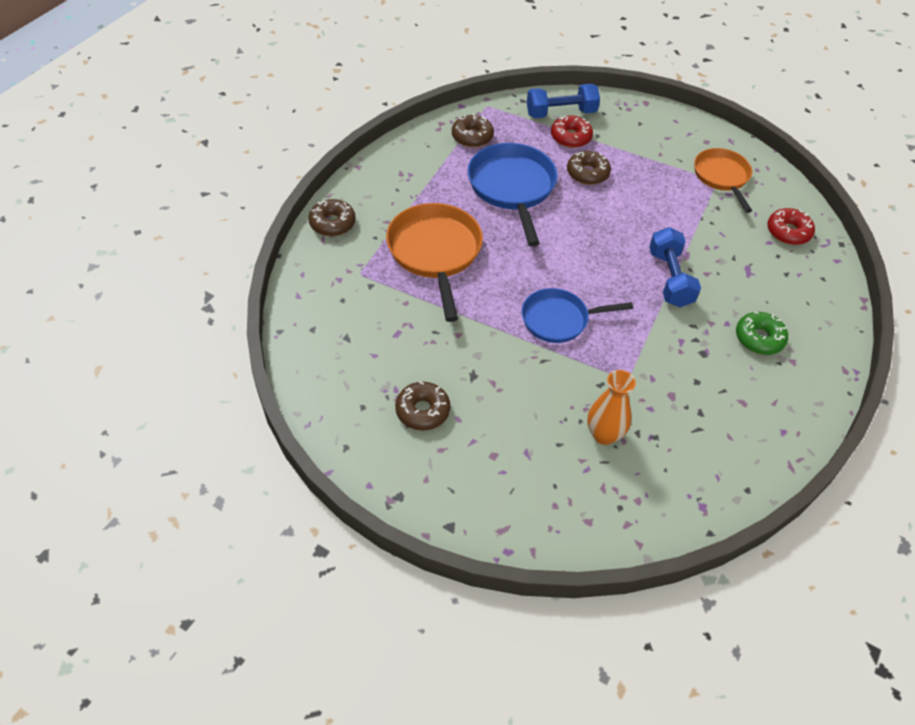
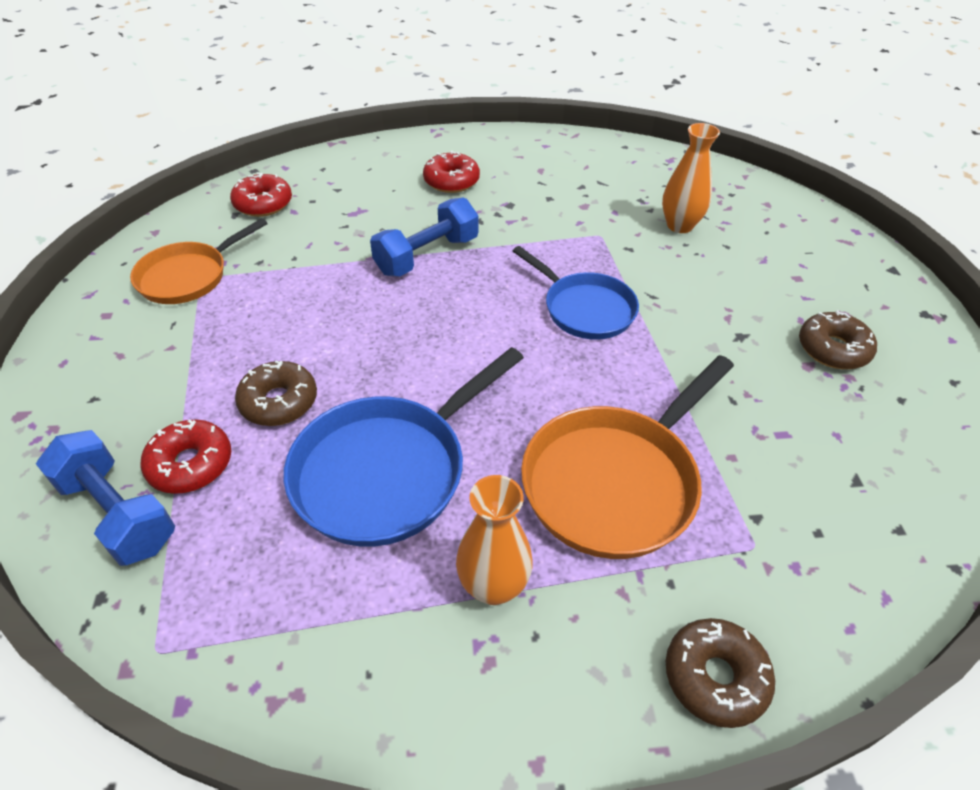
camera: 125 degrees left, 5 degrees down
brown donut [452,113,494,147] -> none
green donut [736,311,788,355] -> red donut [423,151,480,193]
none -> orange vase [456,475,533,605]

